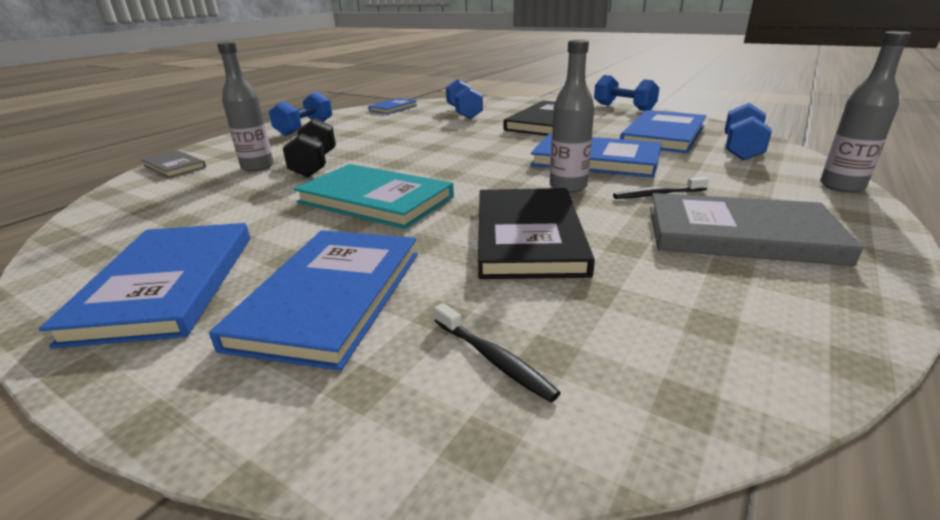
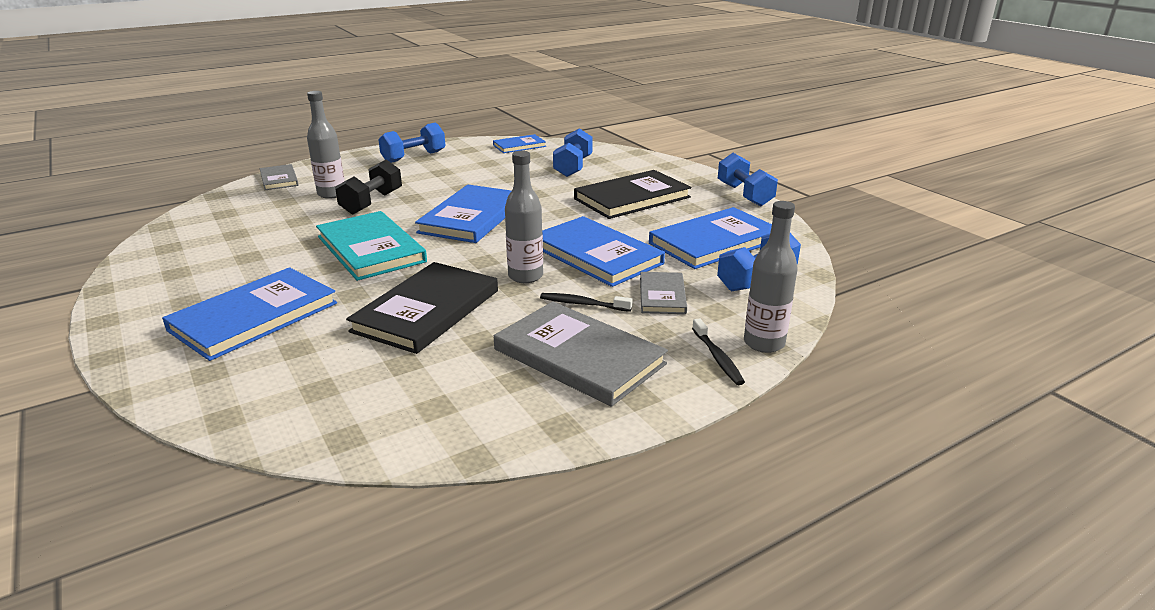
camera: 25 degrees right, 0 degrees up
blue book [39,223,250,348] -> blue book moved to [415,185,511,243]
black toothbrush [434,303,561,402] -> black toothbrush moved to [692,318,745,385]
none -> grey book [640,272,687,314]

